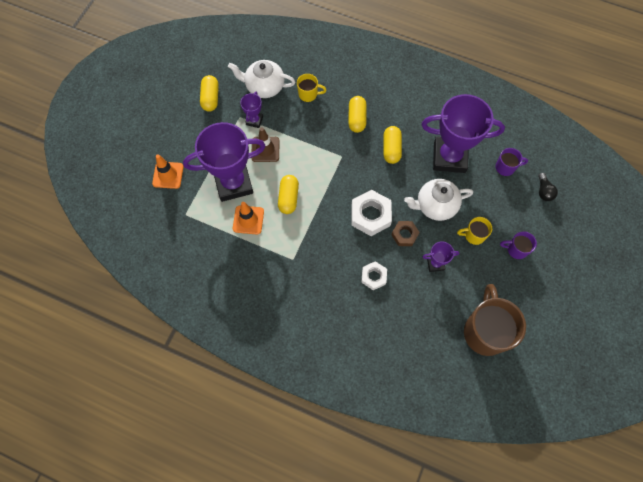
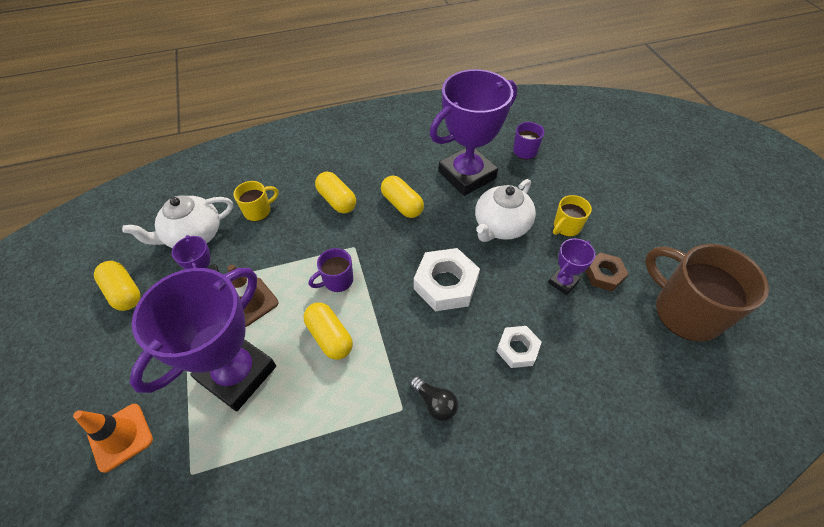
camera: 40 degrees left, 15 degrees down
orange traffic cone [233,202,264,234] -> none
brown nut [391,221,420,246] -> brown nut moved to [585,253,629,291]
purple mug [500,231,537,259] -> purple mug moved to [309,248,353,292]
black light bulb [538,173,558,201] -> black light bulb moved to [410,376,458,421]

